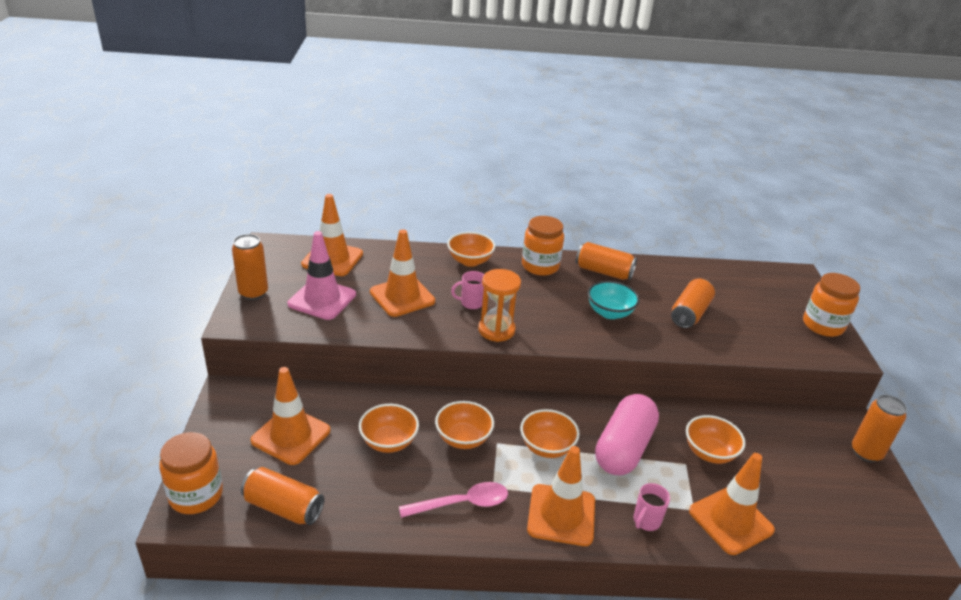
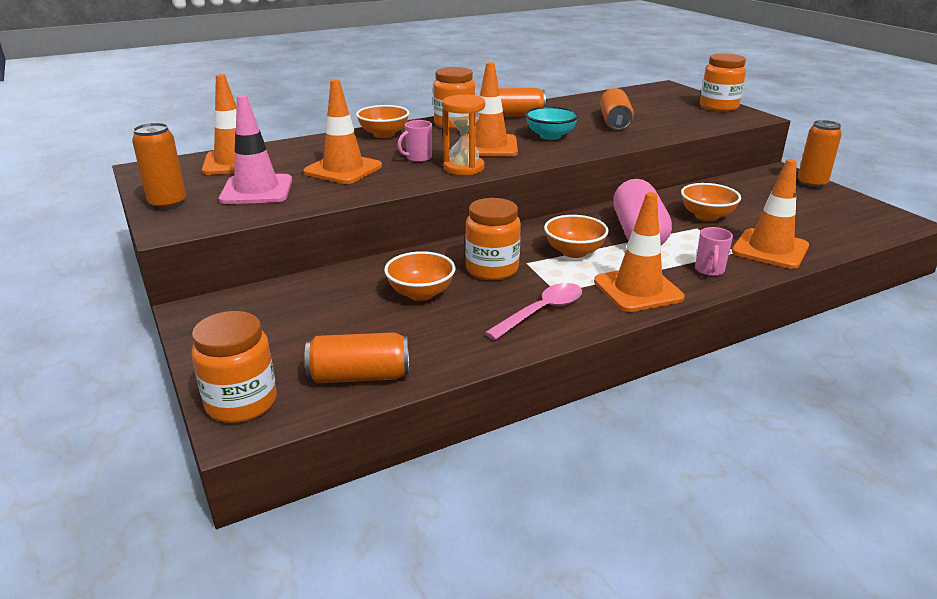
camera: 25 degrees left, 5 degrees down
orange traffic cone [251,367,330,465] -> orange traffic cone moved to [467,62,518,156]
orange bowl [435,401,494,449] -> orange jar [465,198,521,280]

